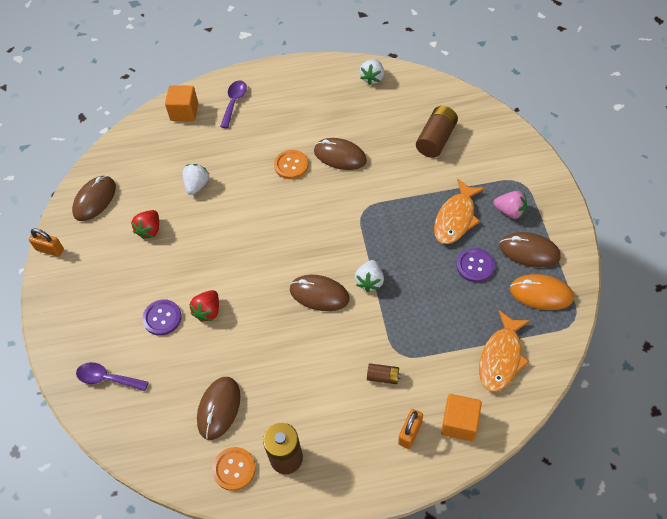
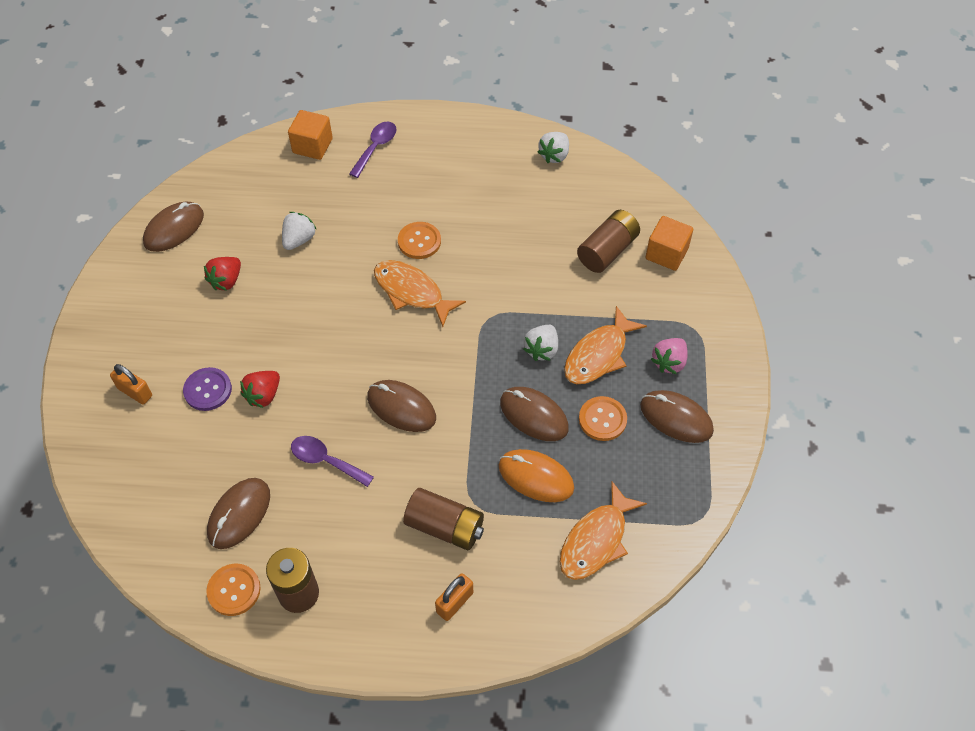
camera: 10 degrees right, 0 degrees up
orange padlock [29,228,64,257] -> orange padlock moved to [110,364,152,404]
purple spoon [76,362,148,391] -> purple spoon moved to [291,436,374,487]
brown mouse [314,138,367,170] -> brown mouse moved to [500,387,569,441]
white strawberry [355,260,384,292] -> white strawberry moved to [523,325,558,361]
brown battery [367,363,401,384] -> brown battery [403,488,484,550], size x1.86
orange cube [441,394,482,441] -> orange cube moved to [645,216,693,271]
purple button [456,248,495,282] -> orange button [579,396,627,441]
pink strawberry [494,191,527,219] -> pink strawberry turned 90 degrees clockwise [651,338,688,374]
orange mouse [510,274,574,310] -> orange mouse moved to [499,449,574,502]
none -> orange fish [374,260,466,327]

